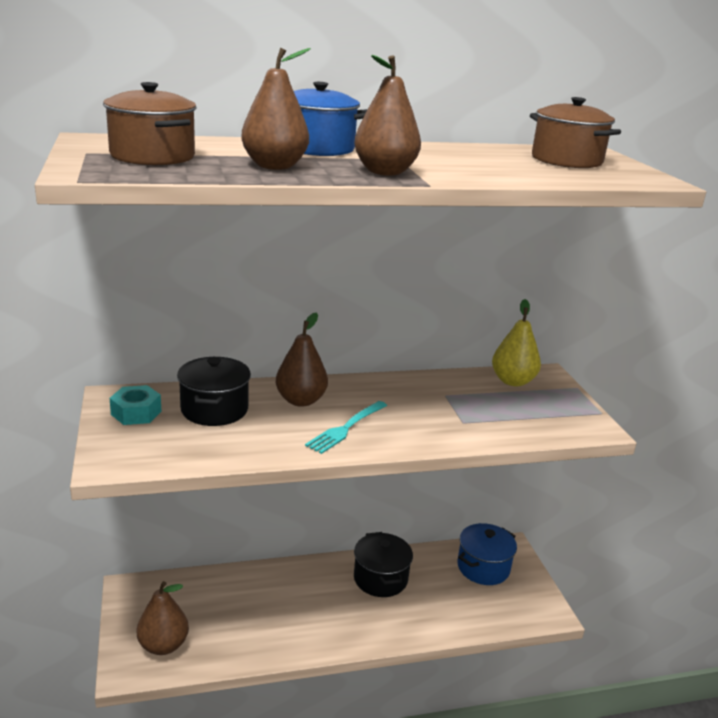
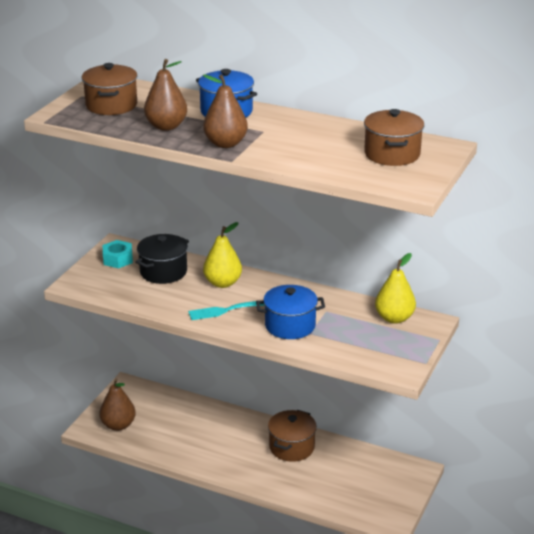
camera: 40 degrees right, 5 degrees up
brown pear [276,313,328,407] -> yellow pear [203,222,242,288]
black pot [354,532,413,597] -> brown pot [268,410,317,462]
blue pot [457,523,517,585] -> blue pot moved to [256,285,325,339]

